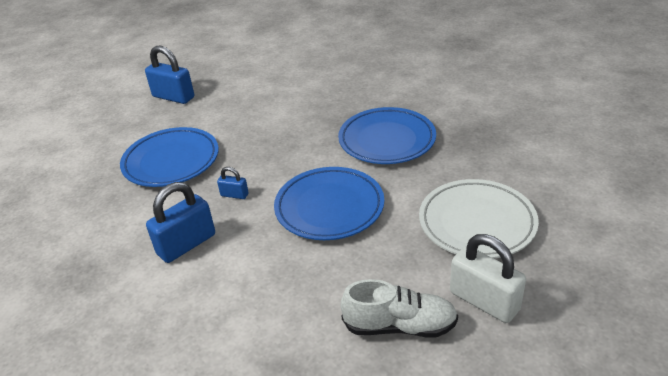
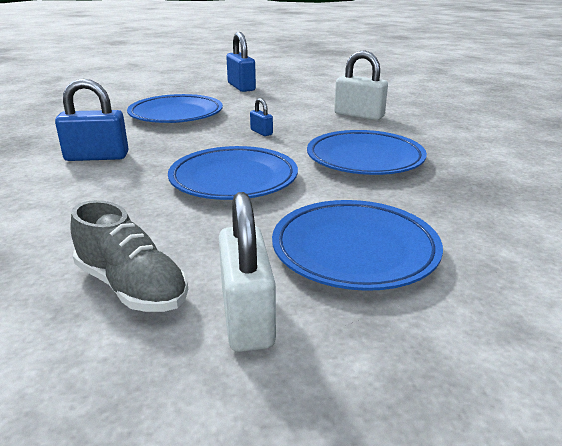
camera: 35 degrees right, 10 degrees down
blue padlock [217,167,248,199] -> blue padlock moved to [250,98,273,136]
white shoe [340,279,458,337] -> grey shoe [70,200,188,312]
white plate [419,179,539,258] -> blue plate [272,200,443,291]
none -> white padlock [334,50,388,120]

